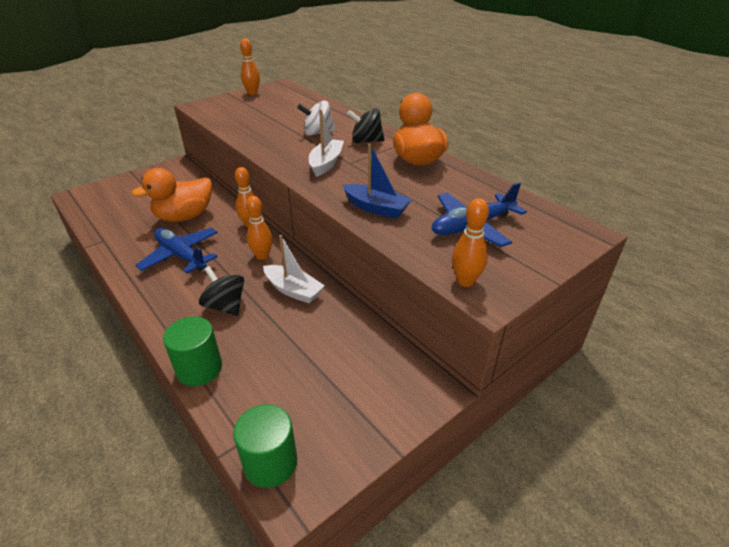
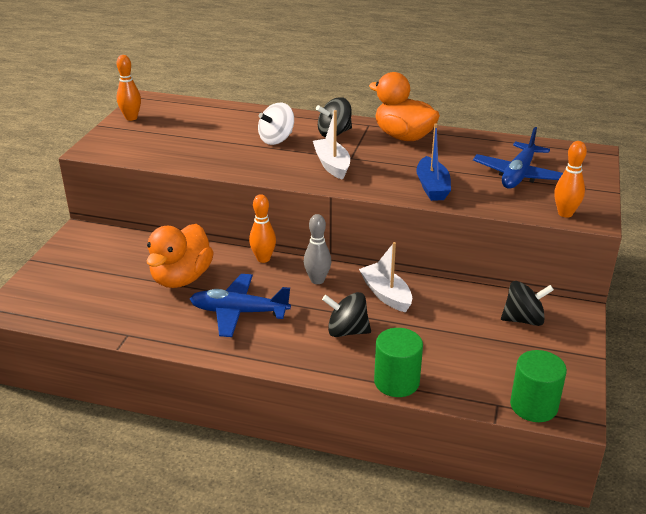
camera: 35 degrees left, 5 degrees down
orange bowling pin [246,196,273,260] -> grey bowling pin [304,214,331,284]
white boat [263,235,325,304] -> white boat turned 120 degrees counterclockwise [359,242,412,312]
blue boat [342,144,412,219] -> blue boat turned 90 degrees clockwise [416,123,451,201]
none -> black spinning top [501,281,554,326]

